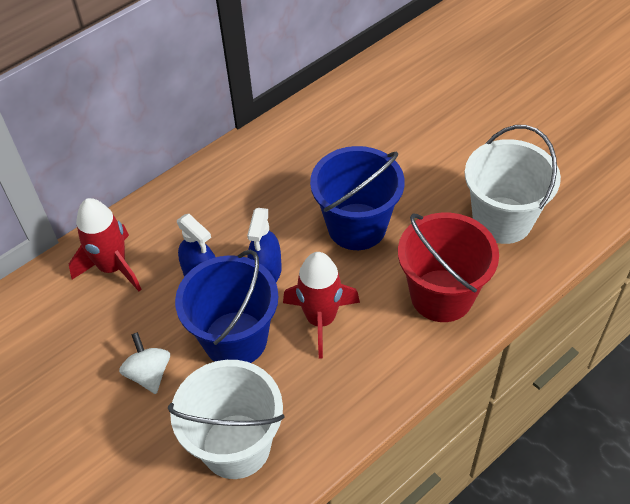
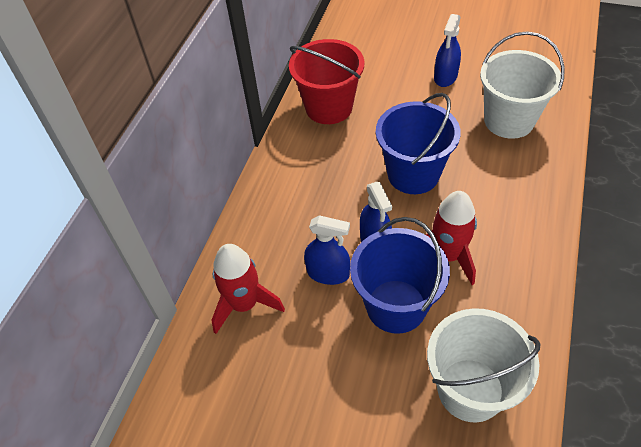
camera: 30 degrees left, 0 degrees up
white spinning top [119,332,170,394] -> none
red bucket [398,213,499,322] -> red bucket moved to [289,39,364,124]
none -> blue spray bottle [434,14,461,87]

